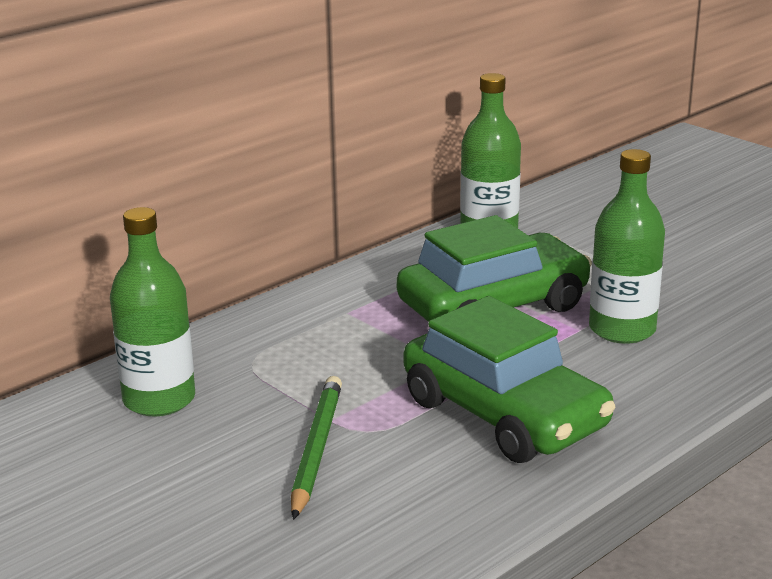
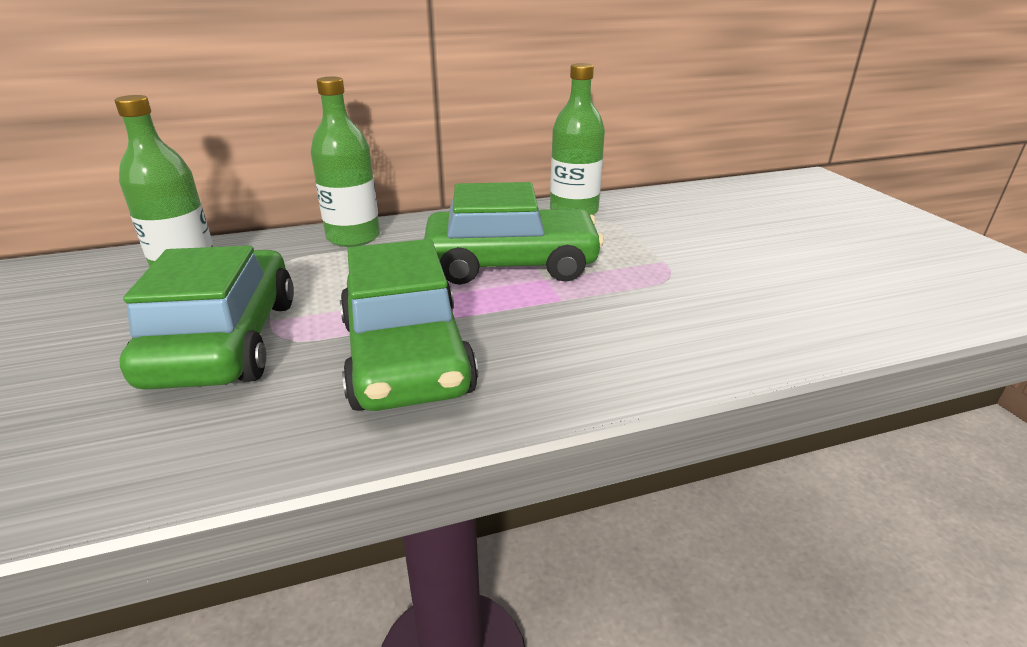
camera: 25 degrees right, 5 degrees up
green pencil [291,376,342,520] -> green car [119,246,294,390]
green bottle [589,149,665,344] -> green bottle moved to [310,77,380,247]

